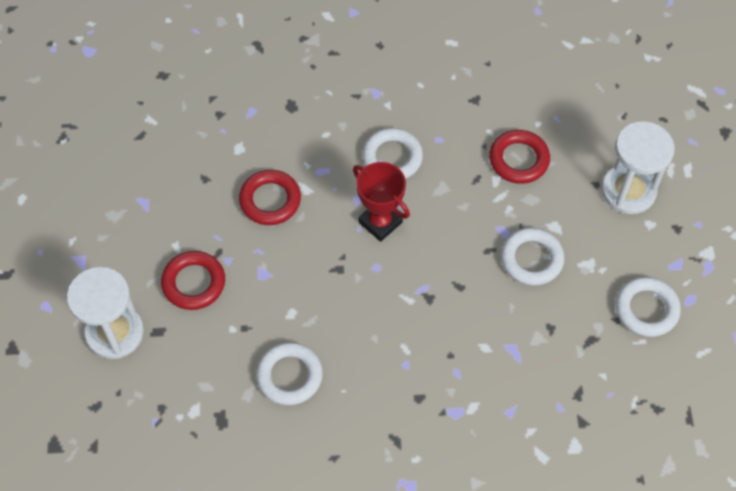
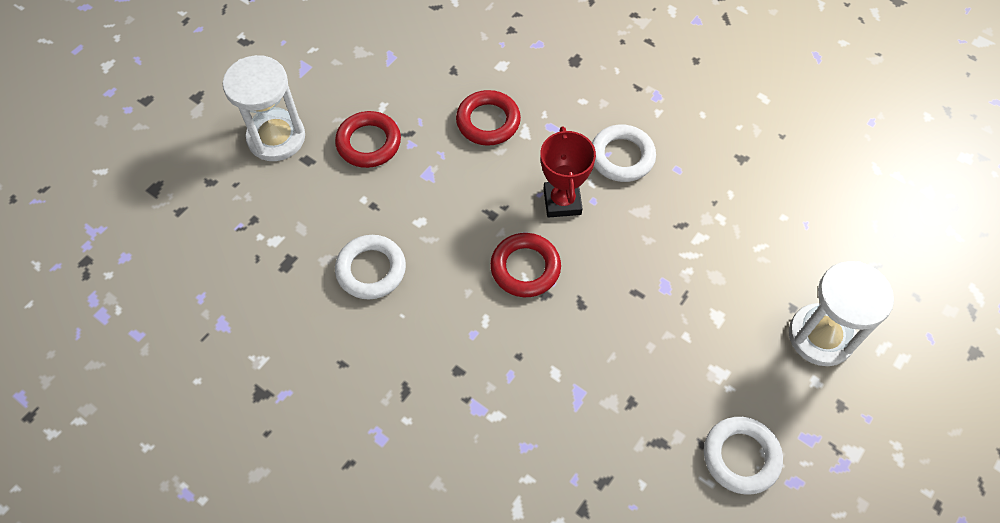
camera: 40 degrees right, 0 degrees up
red ring [489,130,550,184] -> red ring moved to [490,233,561,297]
white ring [501,228,565,286] -> none

